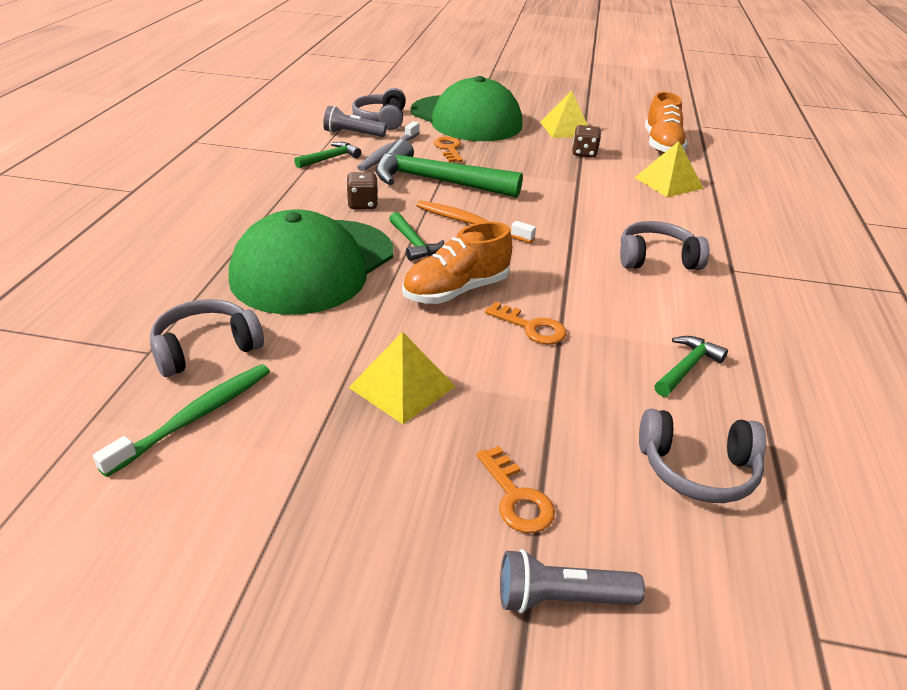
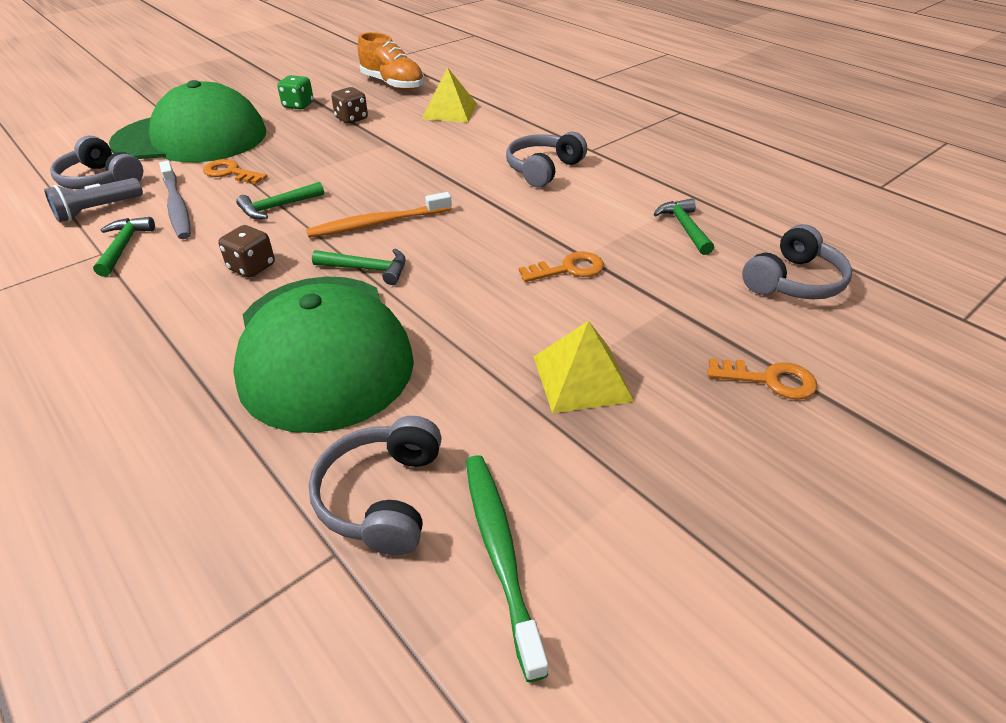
camera: 50 degrees left, 5 degrees up
green hammer [376,139,523,198] -> green hammer [236,182,324,219], size x0.47
orange shoe [402,222,512,304] -> none
grey flashlight [500,549,645,613] -> none
yellow pyramid [540,91,588,138] -> green dice [277,75,314,110]

